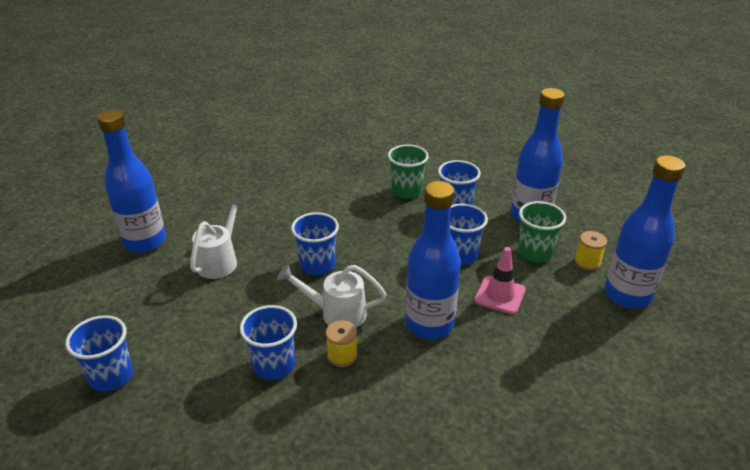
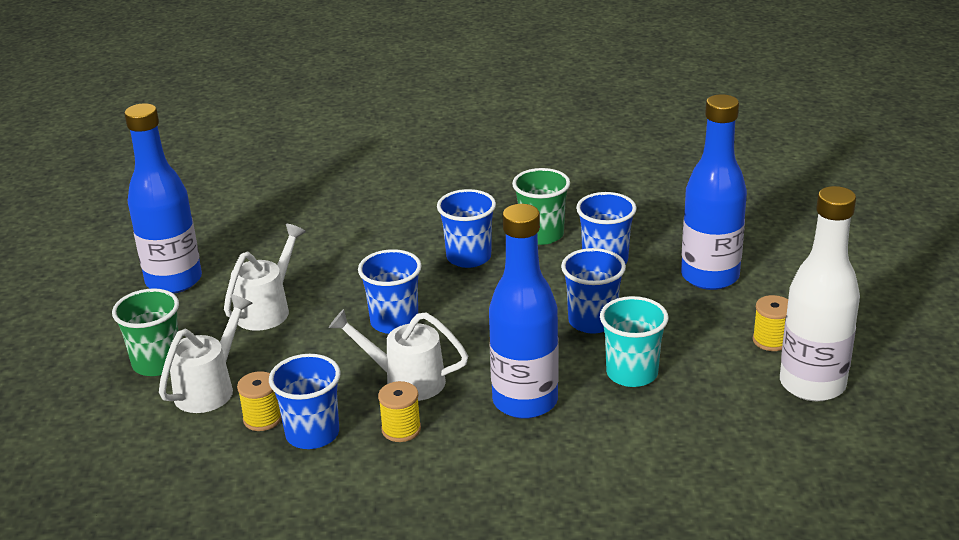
camera: 10 degrees right, 5 degrees down
blue cup [65,315,133,392] -> blue cup moved to [437,189,496,268]
pink traffic cone [474,247,526,314] -> turquoise cup [600,296,668,387]
green cup [518,201,566,263] -> green cup moved to [112,288,179,376]
blue bottle [604,155,686,308] -> white bottle [780,186,860,401]
none -> white watering can [159,295,252,413]
none -> yellow spool [237,371,282,431]

